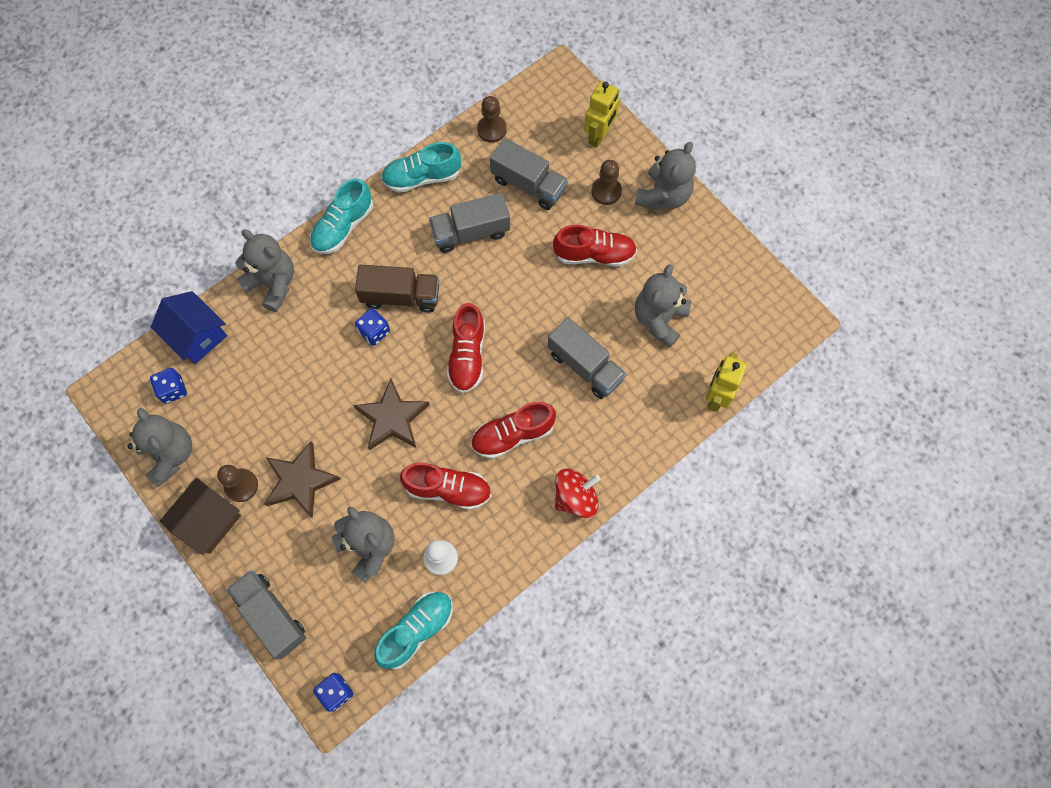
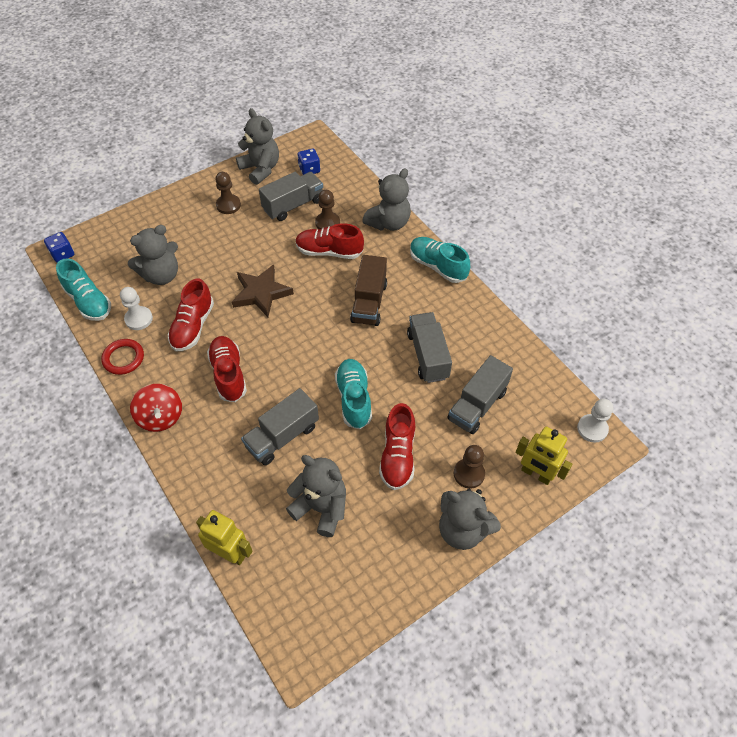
camera: 95 degrees right, 15 degrees down
grey teddy bear [127,408,192,487] -> grey teddy bear turned 105 degrees counterclockwise [236,108,279,185]
blue house [151,291,227,364] -> none
brown house [160,478,241,555] -> none
grey truck [226,570,306,659] -> grey truck moved to [259,172,323,221]
brown star [265,441,340,518] -> none
blue dice [355,308,390,346] -> none
turquoise shoe [381,142,461,193] -> turquoise shoe moved to [335,359,372,430]
red shoe [447,303,485,393] -> red shoe moved to [295,223,364,259]
brown pawn [477,96,507,143] -> brown pawn moved to [315,190,340,229]
none -> red ring [101,339,144,375]
none -> white pawn [577,399,613,443]

